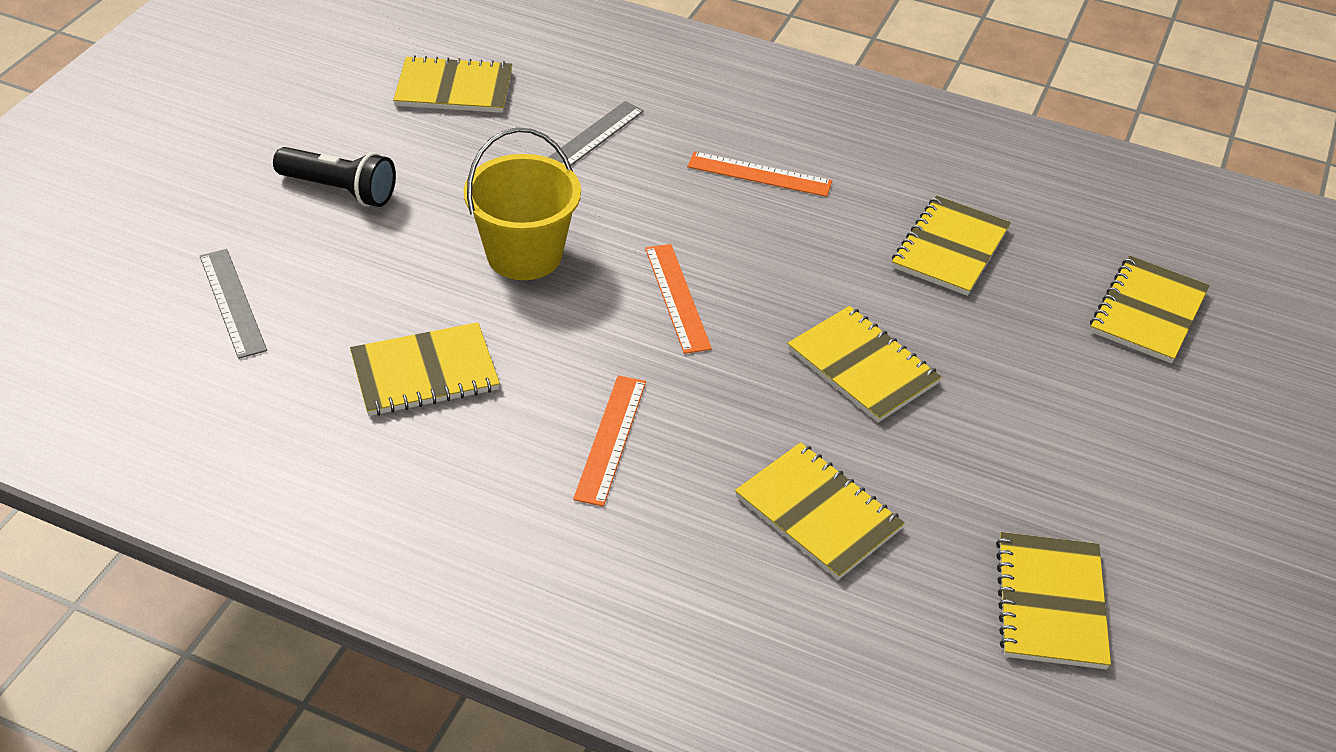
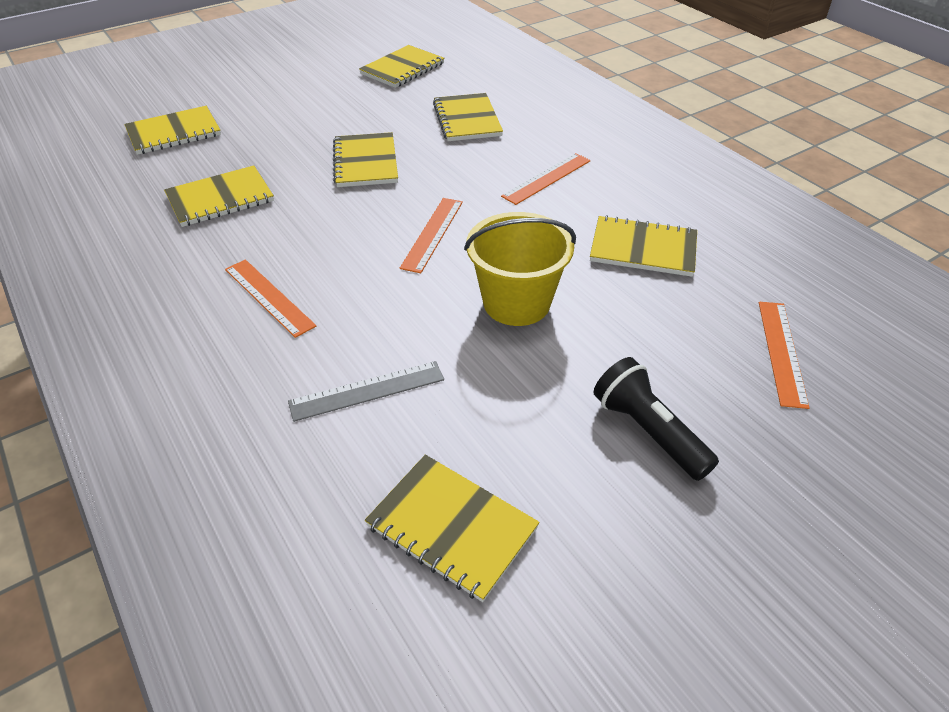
camera: 145 degrees left, 0 degrees up
grey ruler [200,249,267,359] -> orange ruler [759,302,810,409]

